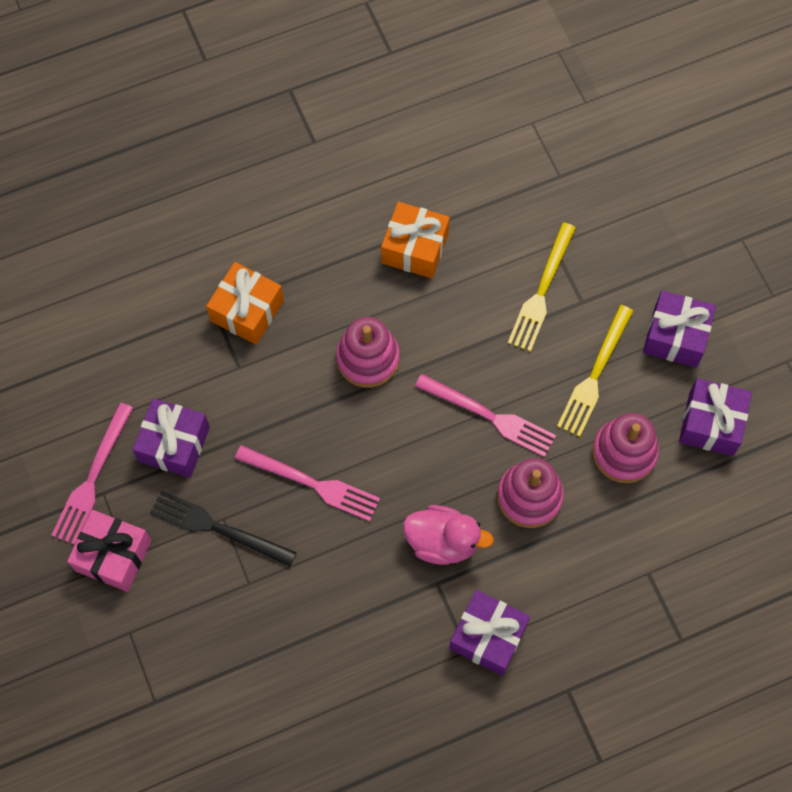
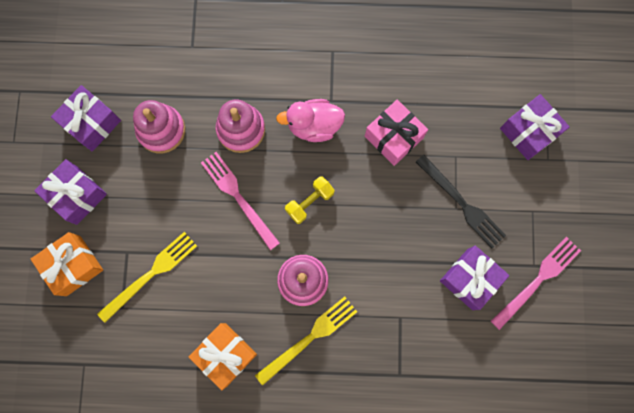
camera: 155 degrees left, 10 degrees up
pink gift [67,510,152,592] -> pink gift moved to [365,99,428,166]
orange gift [206,262,284,345] -> orange gift moved to [31,232,103,296]
pink fork [235,445,380,521] -> none
pink duck [403,505,494,565] -> pink duck turned 45 degrees counterclockwise [276,99,345,142]
purple gift [449,590,530,676] -> purple gift moved to [500,94,570,160]
yellow fork [557,305,633,437] -> yellow fork moved to [255,296,357,385]
none -> yellow dumbbell [285,176,335,224]

